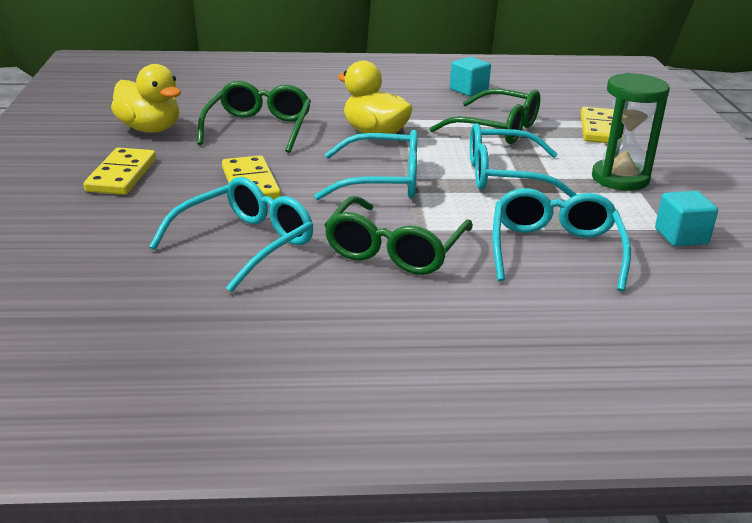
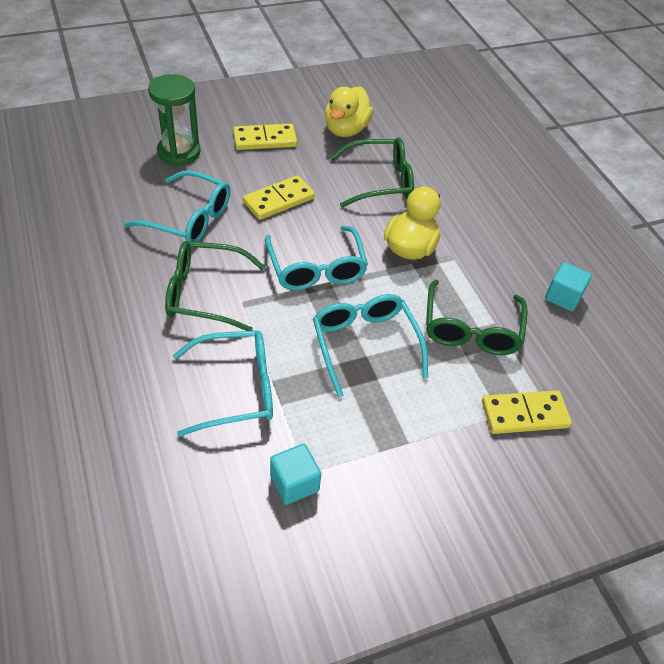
camera: 70 degrees right, 20 degrees up
green hourglass [592,73,670,191] -> green hourglass moved to [148,74,201,166]

